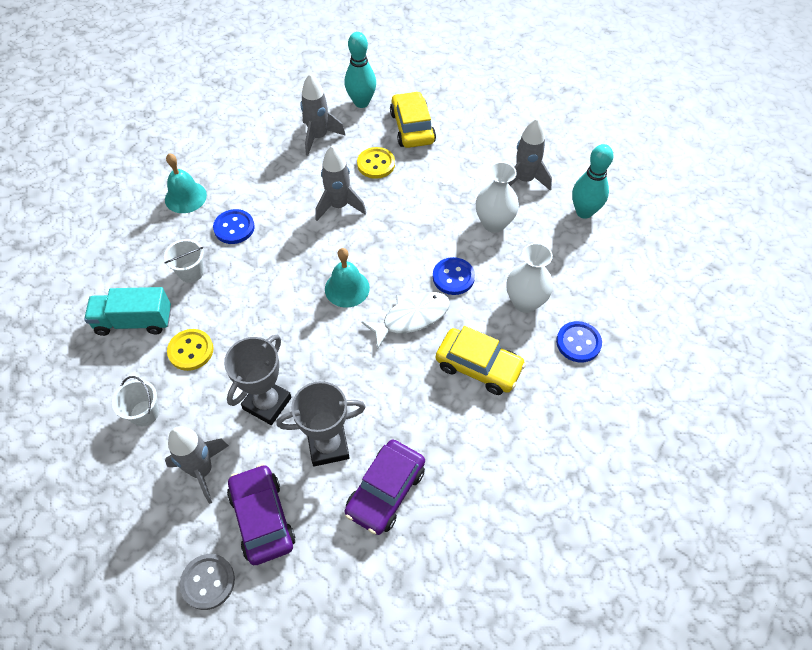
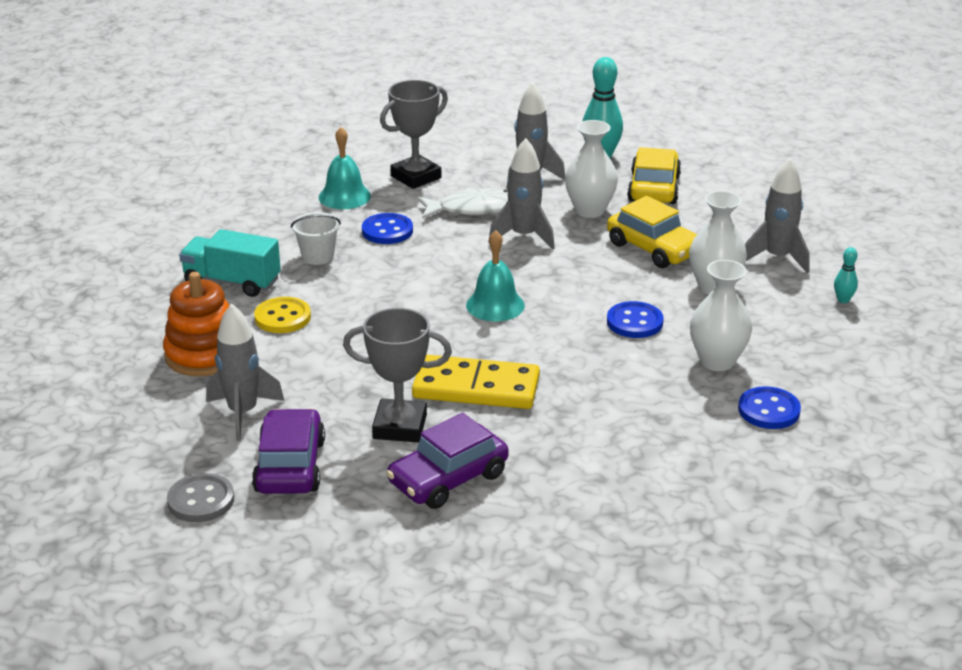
camera: 20 degrees right, 25 degrees down
white bucket [112,376,159,426] -> orange stacking toy [163,272,229,377]
grey trophy [224,335,292,425] -> grey trophy moved to [380,80,448,189]
yellow button [357,147,395,179] -> white vase [565,120,618,218]
white fish [361,292,450,349] -> white fish moved to [418,187,508,219]
yellow car [436,326,526,395] -> yellow car moved to [607,196,697,268]
turquoise bowling pin [572,144,613,219] -> turquoise bowling pin [834,247,858,303], size x0.49
none -> yellow domino [412,355,540,409]

